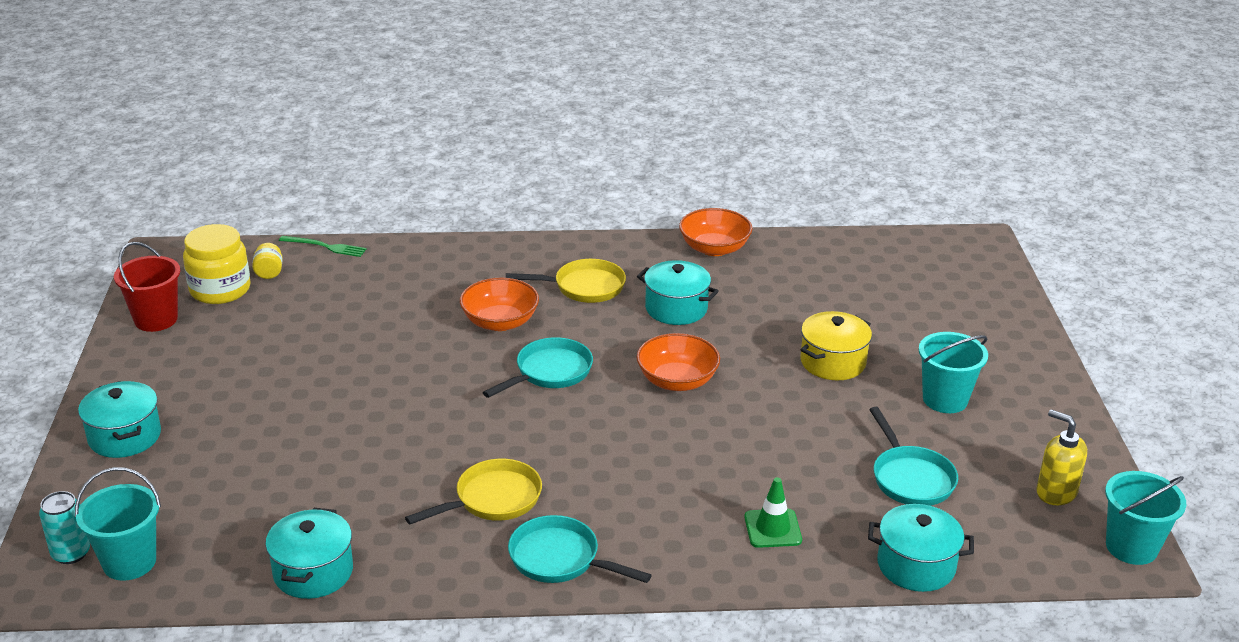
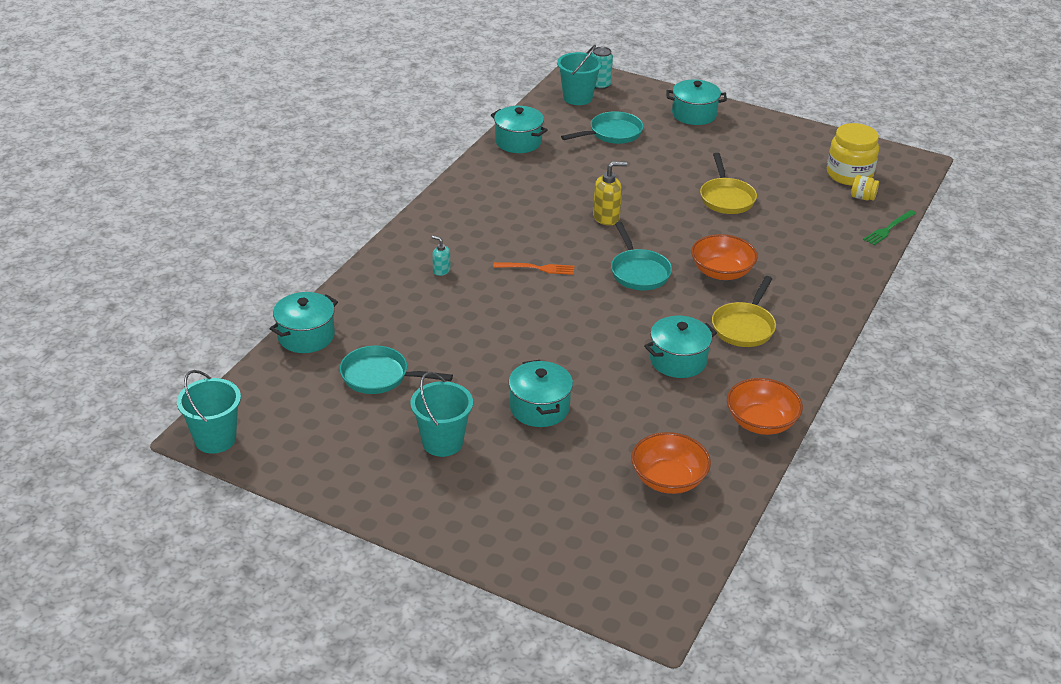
camera: 120 degrees right, 5 degrees up
red bucket [114,242,180,332] -> none
yellow pan [405,459,542,525] -> yellow pan moved to [700,153,757,214]
turquoise pan [508,515,652,583] -> turquoise pan moved to [561,111,643,144]
orange bowl [637,333,720,391] -> orange bowl moved to [631,432,711,494]
green traffic cone [744,477,802,548] -> none
yellow pot [800,311,872,380] -> turquoise pot [508,360,573,427]
yellow soap dispenser [1036,409,1087,505] -> yellow soap dispenser moved to [593,161,627,226]
none -> turquoise soap dispenser [432,236,450,276]
none -> orange fork [493,262,574,275]

